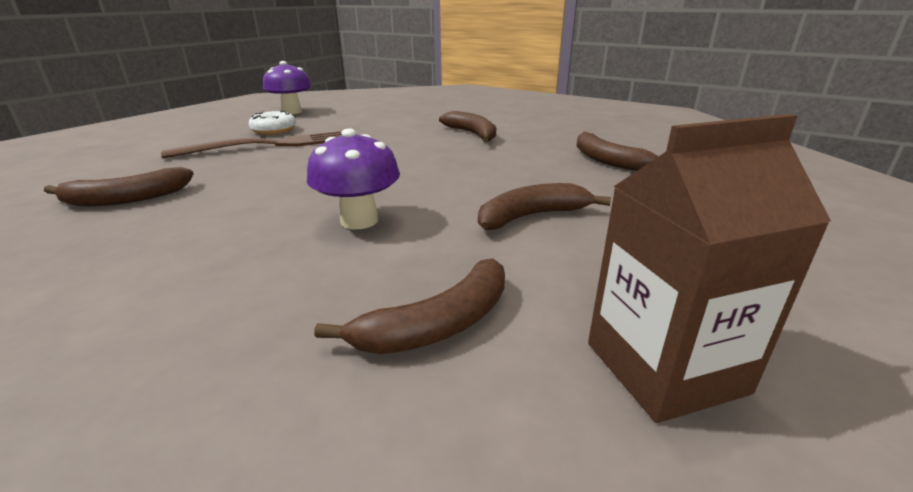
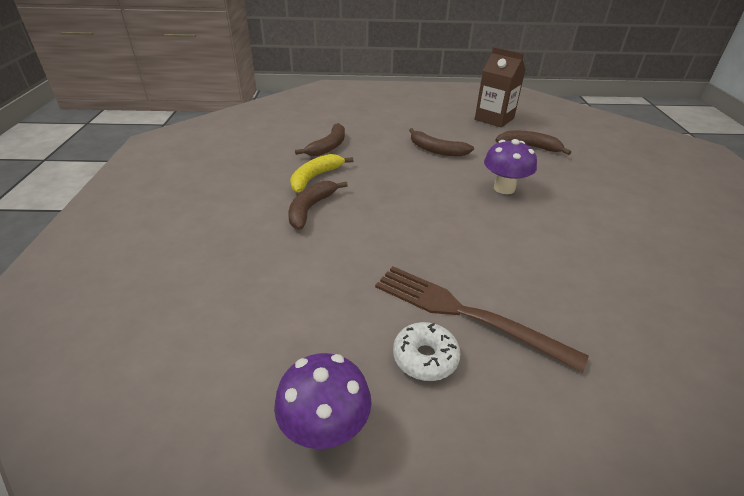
camera: 125 degrees left, 10 degrees up
brown banana [44,167,194,207] -> none
none -> yellow banana [290,154,353,193]

